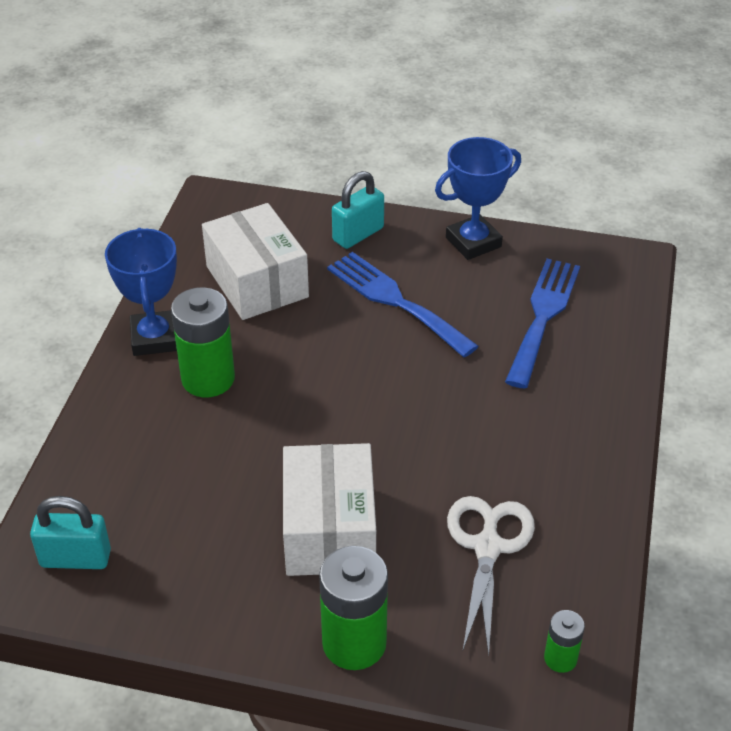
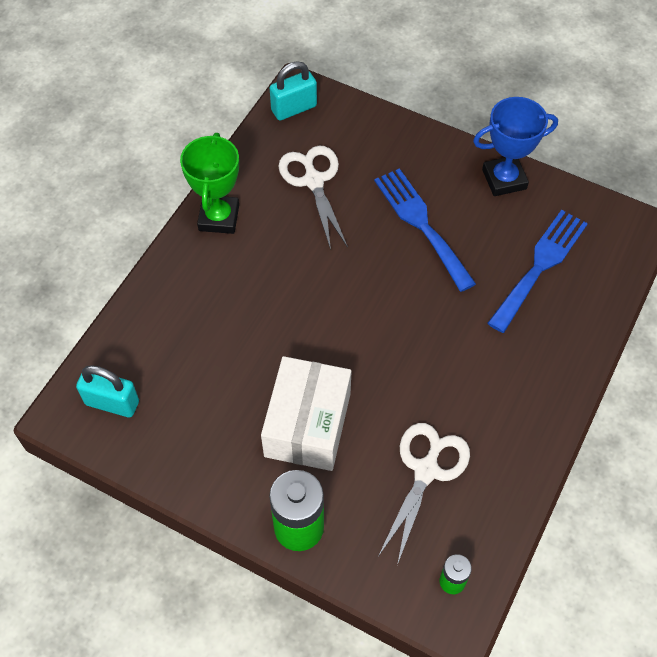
camera: 15 degrees right, 15 degrees up
blue trophy [105,228,177,356] -> green trophy [180,133,239,234]
green battery [171,287,235,397] -> none
white box [202,203,309,320] -> white scissors [279,146,348,250]
turquoise padlock [332,171,384,249] -> turquoise padlock moved to [270,61,317,120]

